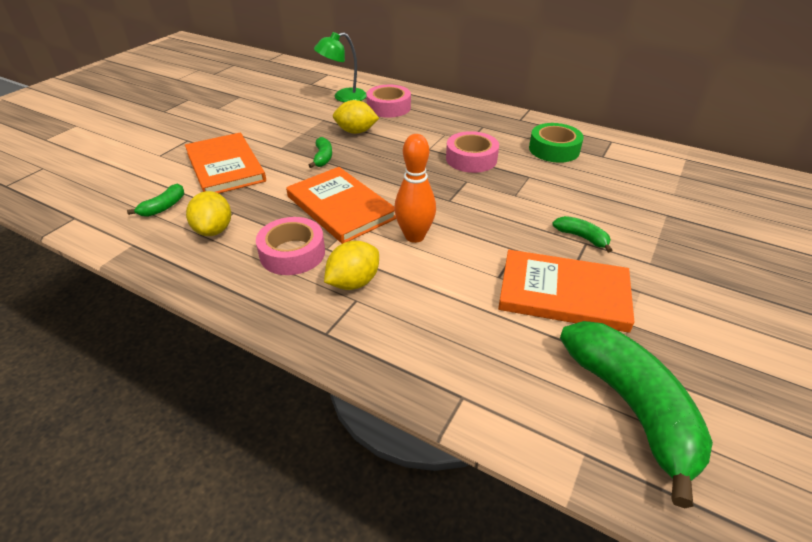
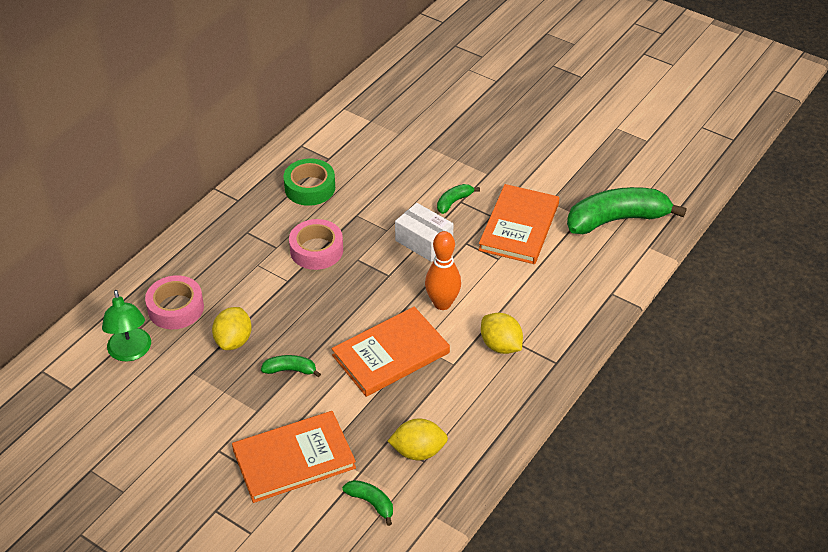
camera: 85 degrees left, 5 degrees up
pink tape [256,217,325,275] -> none
none -> white box [395,203,454,262]

